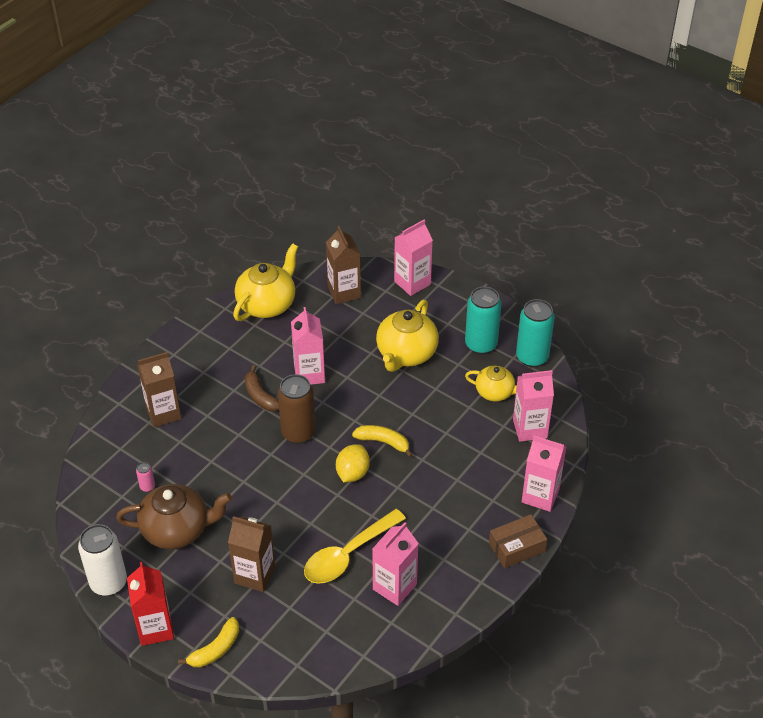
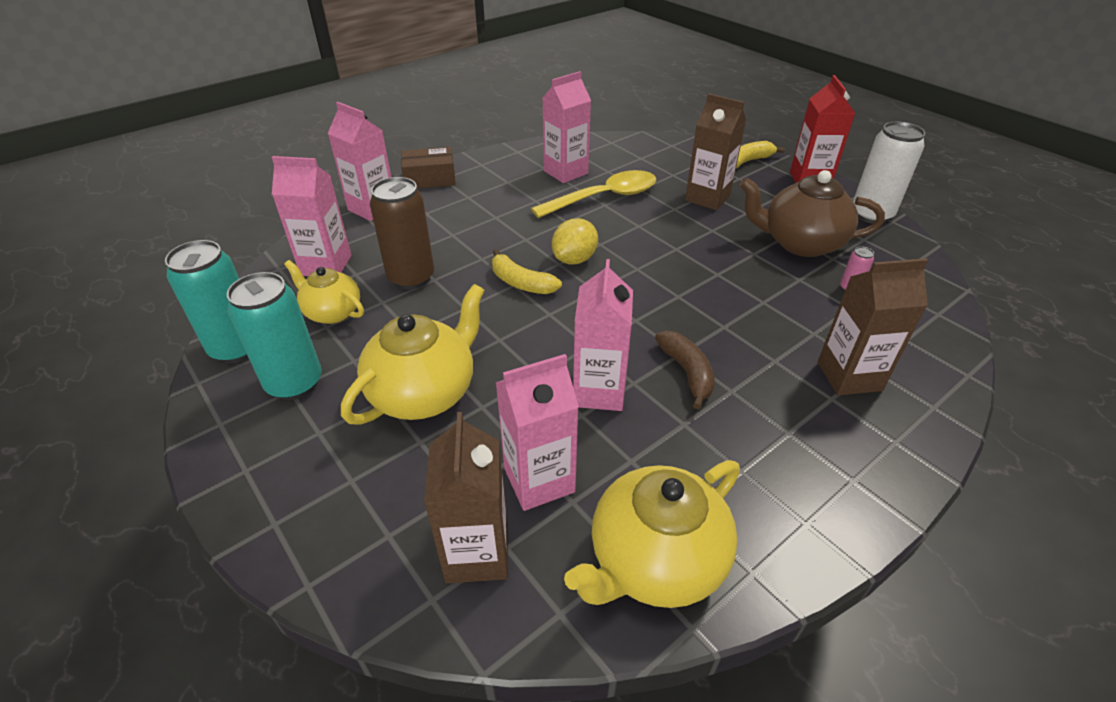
camera: 165 degrees left, 5 degrees down
brown can [278,374,316,444] -> brown can moved to [370,177,434,290]
pink carton [394,220,433,296] -> pink carton moved to [496,354,579,511]

